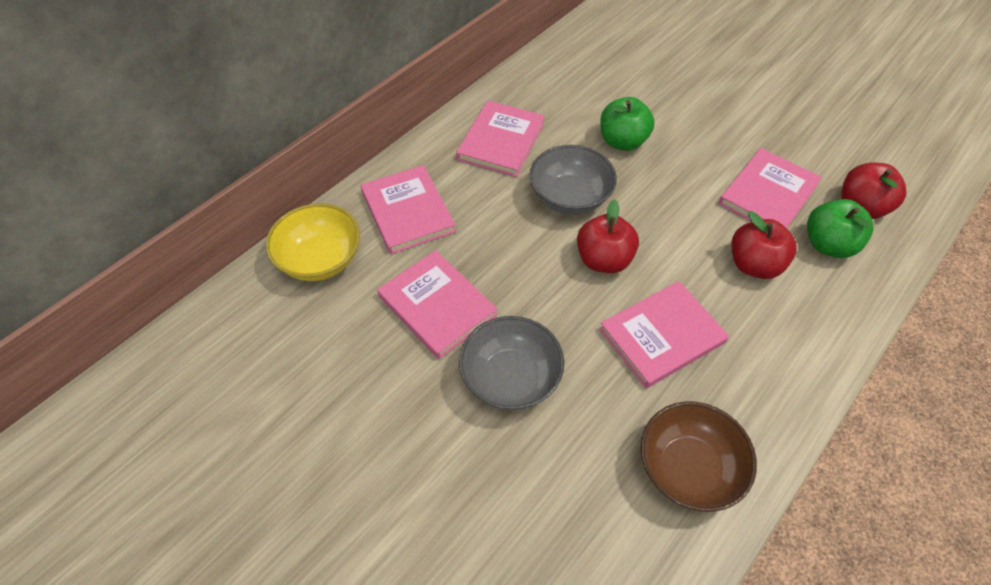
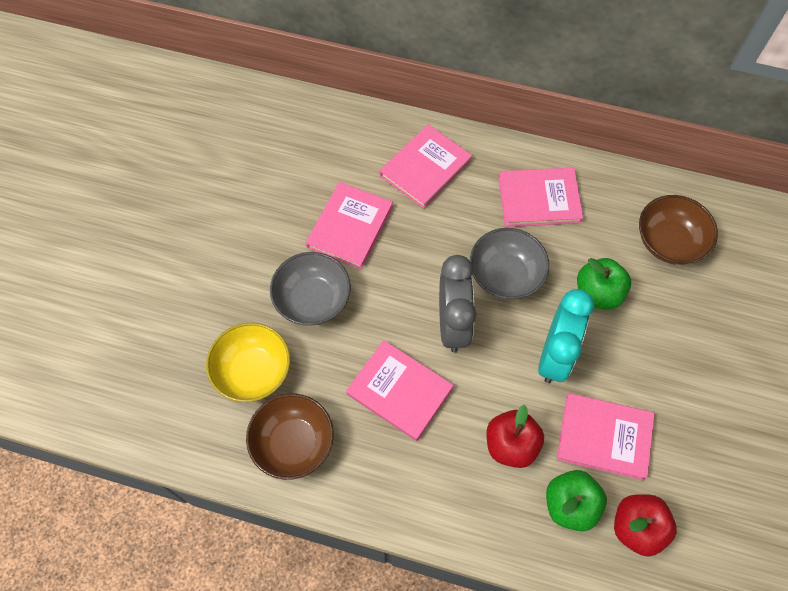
camera: 65 degrees right, 10 degrees up
yellow bowl [266,204,360,281] -> yellow bowl moved to [206,323,290,402]
red apple [577,199,639,273] -> grey clock [439,255,476,352]
none -> turquoise clock [538,289,594,383]
none -> brown bowl [639,195,718,265]

